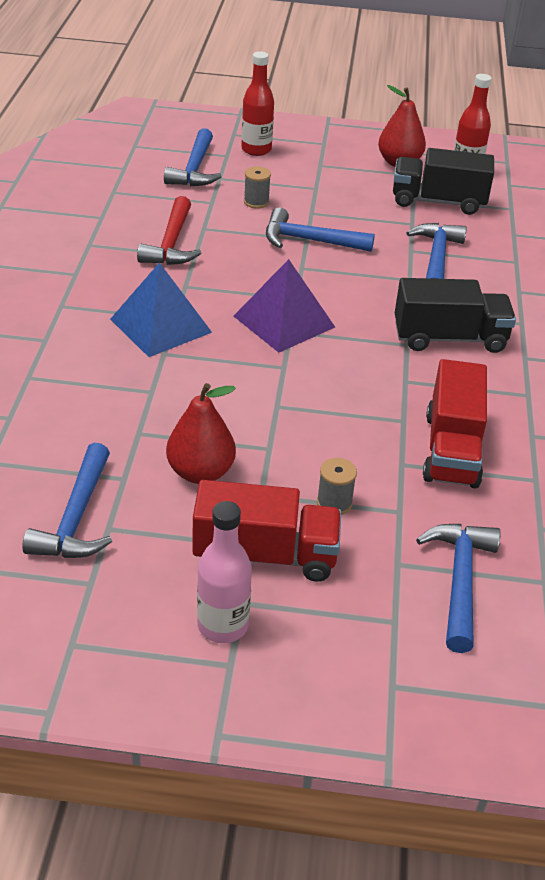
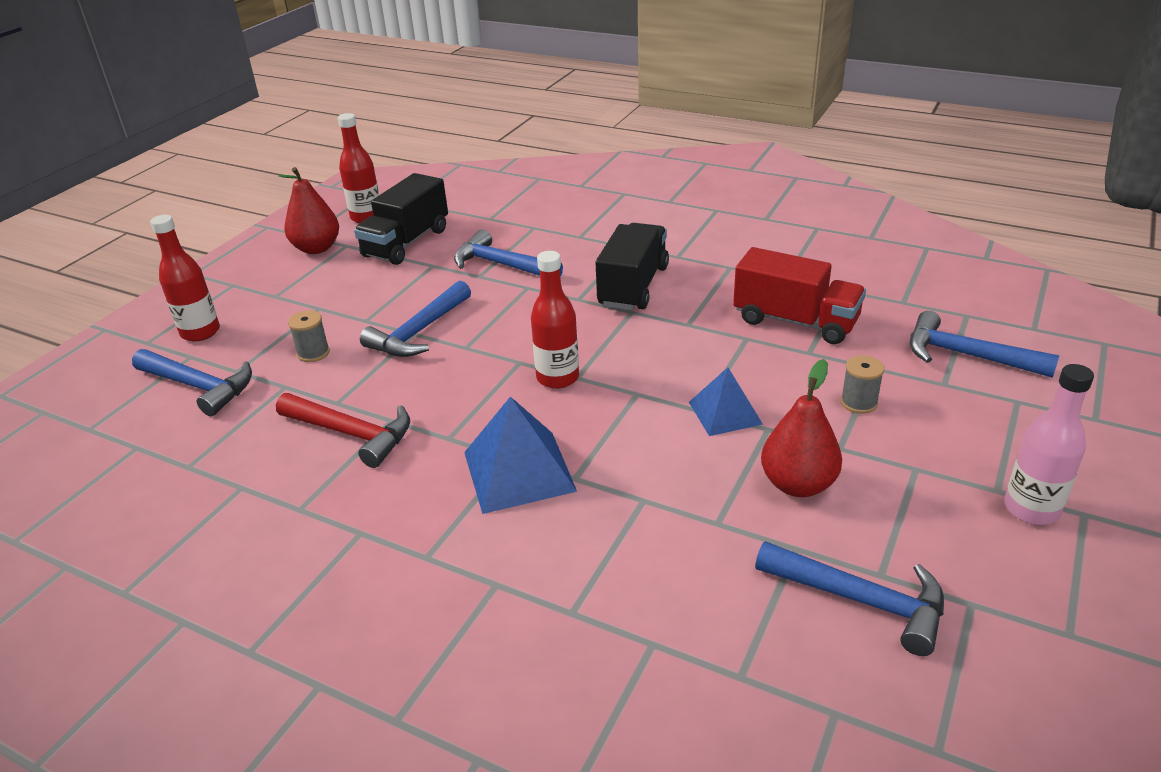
camera: 65 degrees left, 5 degrees down
red truck [193,480,341,582] -> none
purple pyramid [234,259,335,353] -> red bottle [531,251,579,389]
none -> blue pyramid [689,367,763,436]

